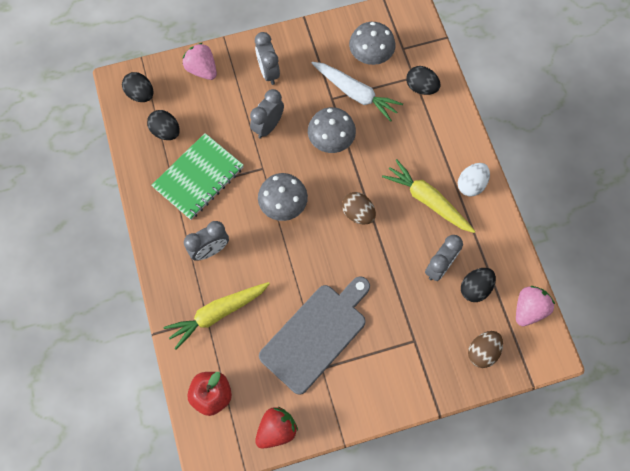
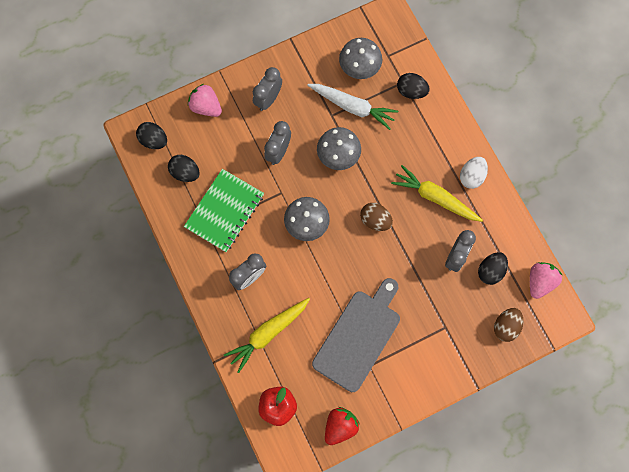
camera: 10 degrees left, 5 degrees up
grey clock [255,32,280,85] -> grey clock turned 60 degrees clockwise [253,67,282,111]

